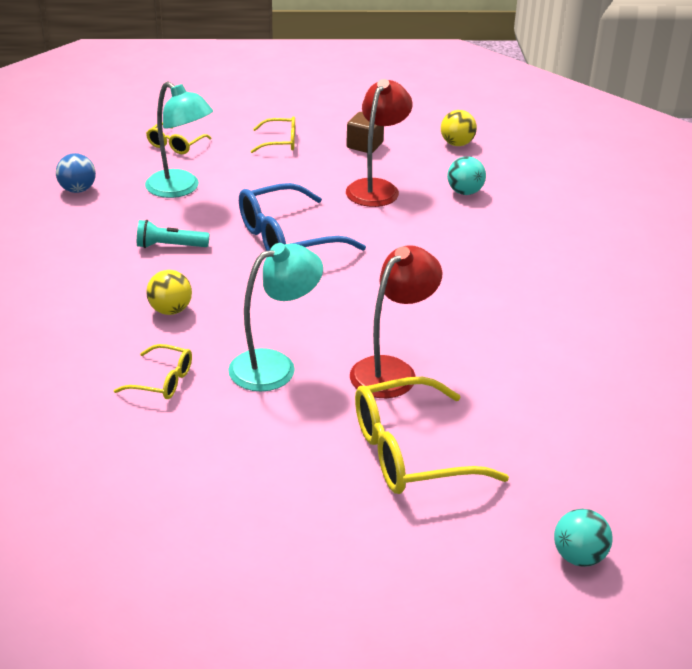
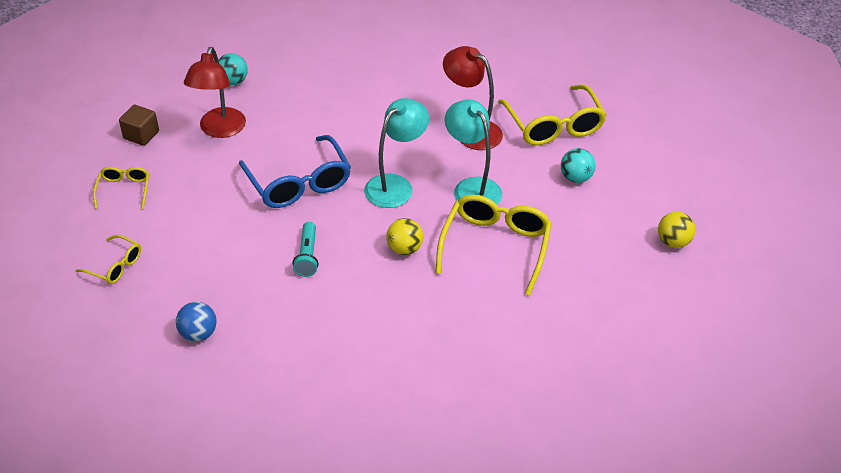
camera: 90 degrees left, 10 degrees up
yellow glasses [114,344,192,399] -> yellow glasses [436,195,552,296], size x1.91
turquoise lamp [145,82,213,198] -> turquoise lamp moved to [364,98,429,208]
red lamp [346,79,413,207] -> red lamp turned 105 degrees counterclockwise [184,47,246,138]
yellow ball [441,110,477,146] -> yellow ball moved to [658,212,695,248]
turquoise ball [554,509,613,567] -> turquoise ball moved to [561,148,596,183]

